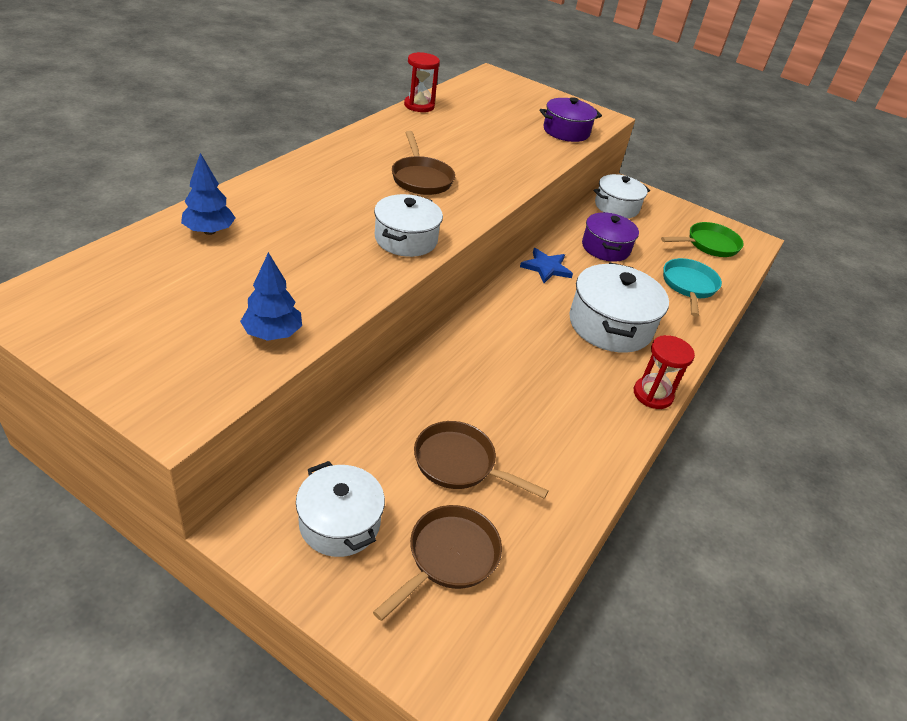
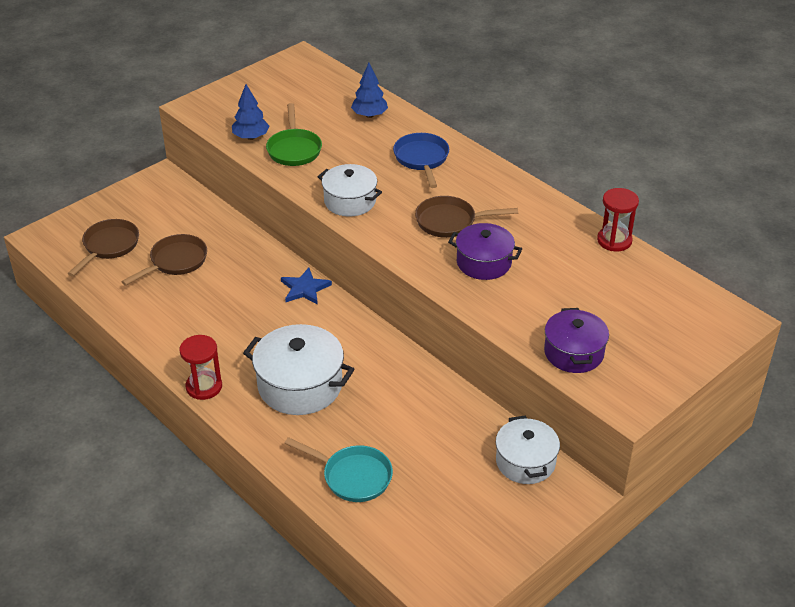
camera: 110 degrees right, 0 degrees up
white pot [296,461,385,557] -> none
brown pan [373,505,502,621] -> brown pan turned 120 degrees counterclockwise [68,219,139,276]
blue star [520,248,573,283] -> blue star moved to [281,268,332,305]
purple pot [582,212,639,262] -> purple pot moved to [448,223,522,280]
green pan [661,222,744,257] -> green pan moved to [266,103,322,166]
none -> blue pan [393,133,449,188]

